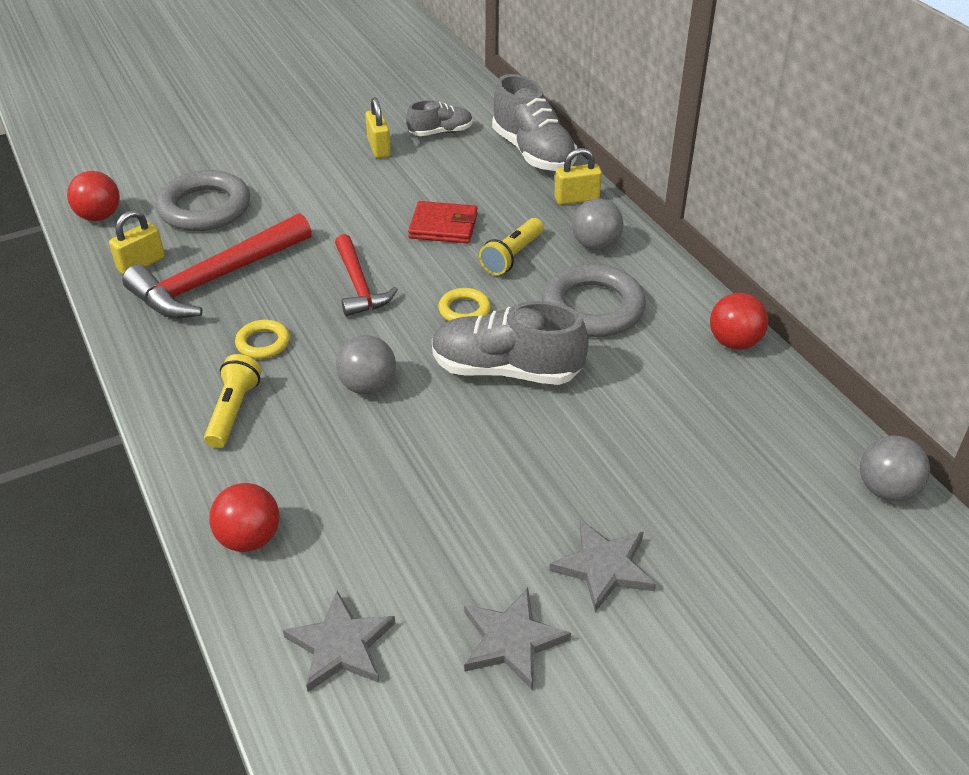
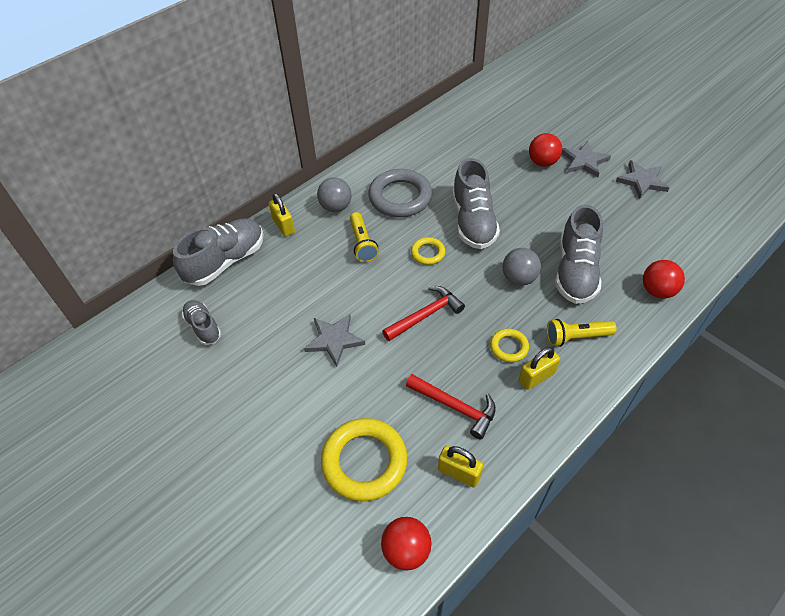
camera: 105 degrees left, 10 degrees up
red hammer [122,213,312,318] -> red hammer [406,374,496,439], size x0.61
grey ring [156,170,250,231] -> yellow ring [321,418,408,501]
grey star [283,591,395,692] -> grey star moved to [304,314,365,367]
yellow padlock [365,97,391,158] -> yellow padlock moved to [519,347,560,390]
red wallet [408,201,478,244] -> none
yellow flashlight [479,218,544,275] -> yellow flashlight turned 60 degrees clockwise [350,212,379,262]
red ball [710,293,768,350] -> red ball moved to [529,133,562,167]
grey ball [860,435,930,501] -> none
none -> grey shoe [555,205,603,304]

